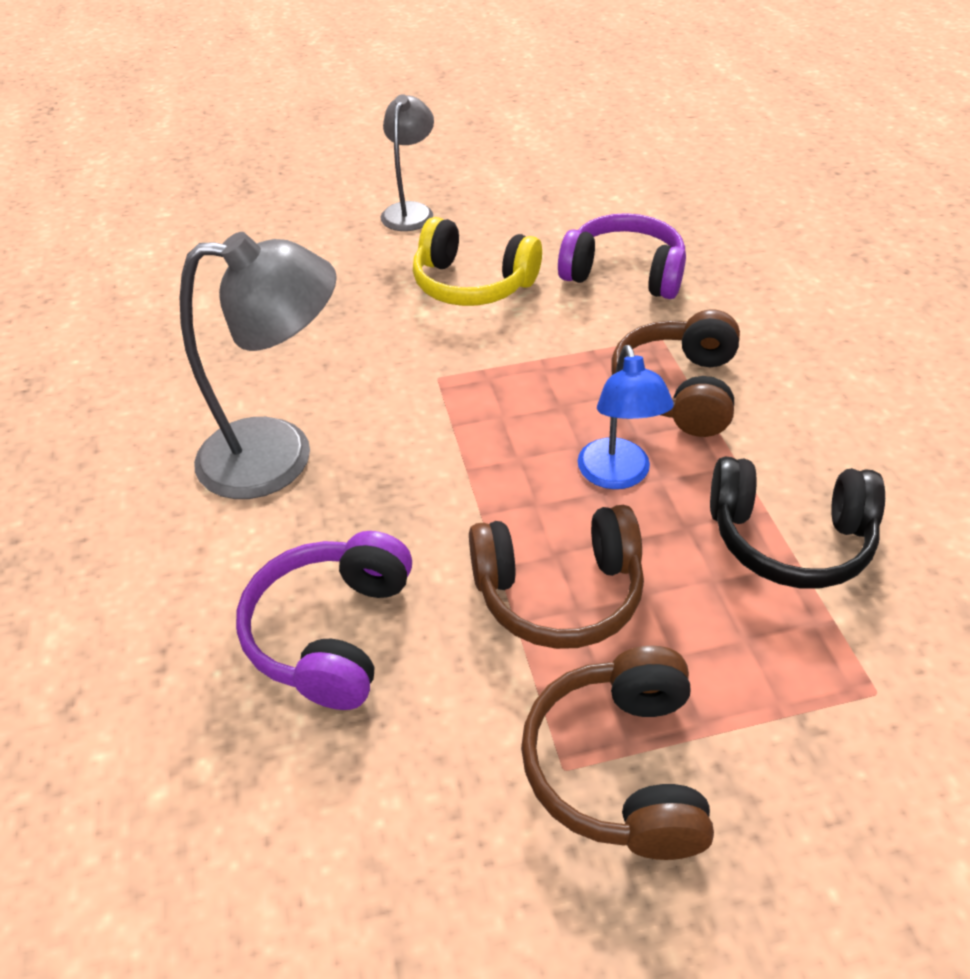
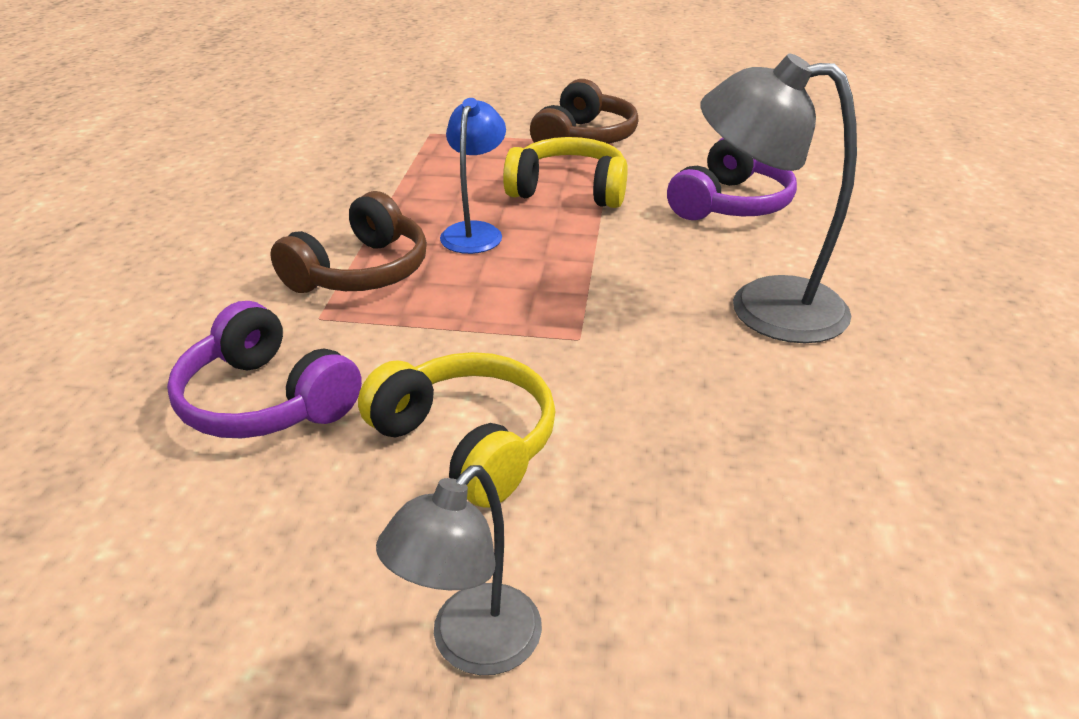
camera: 160 degrees left, 10 degrees down
brown headphones [469,505,644,649] -> yellow headphones [503,137,628,208]
black headphones [710,457,885,589] -> none

